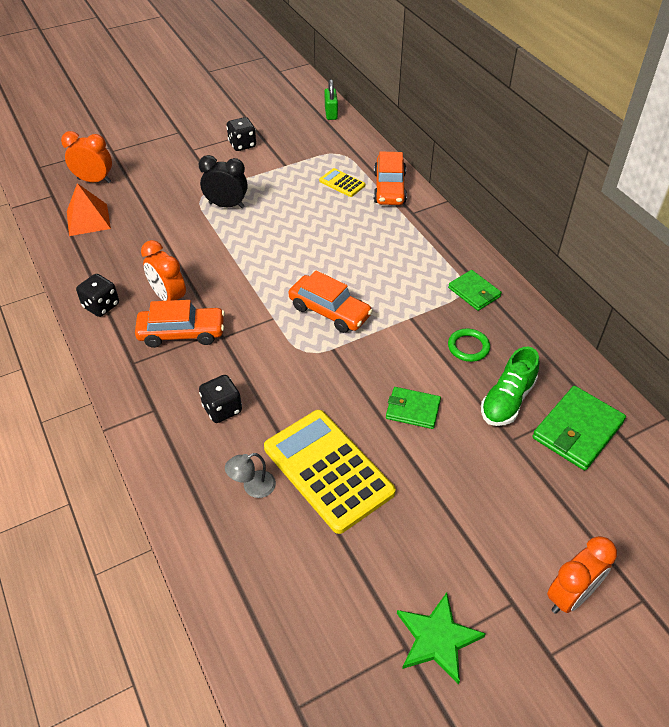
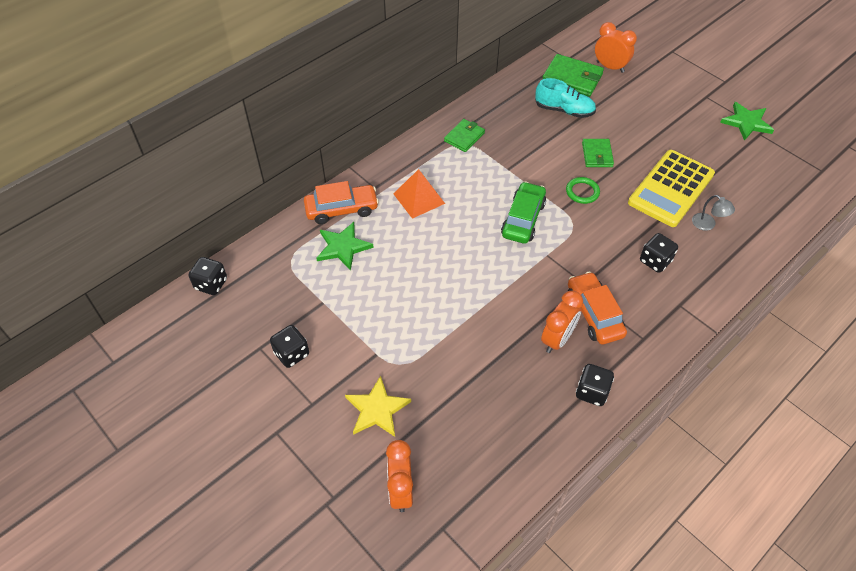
camera: 105 degrees left, 5 degrees up
orange pyramid [67,183,111,236] -> orange pyramid moved to [393,169,445,219]
black clock [199,155,248,208] -> none
orange car [288,270,373,333] -> green car [501,181,546,244]
yellow calculator [319,168,365,197] -> green star [317,222,374,271]
green padlock [325,79,338,120] -> black dice [189,257,227,295]
green ring [448,329,490,362] -> green ring moved to [566,177,600,204]
green shoe [481,347,539,426] -> turquoise shoe [535,78,596,118]
orange clock [547,536,617,614] -> orange clock moved to [595,22,637,73]
none -> yellow star [345,376,411,437]

